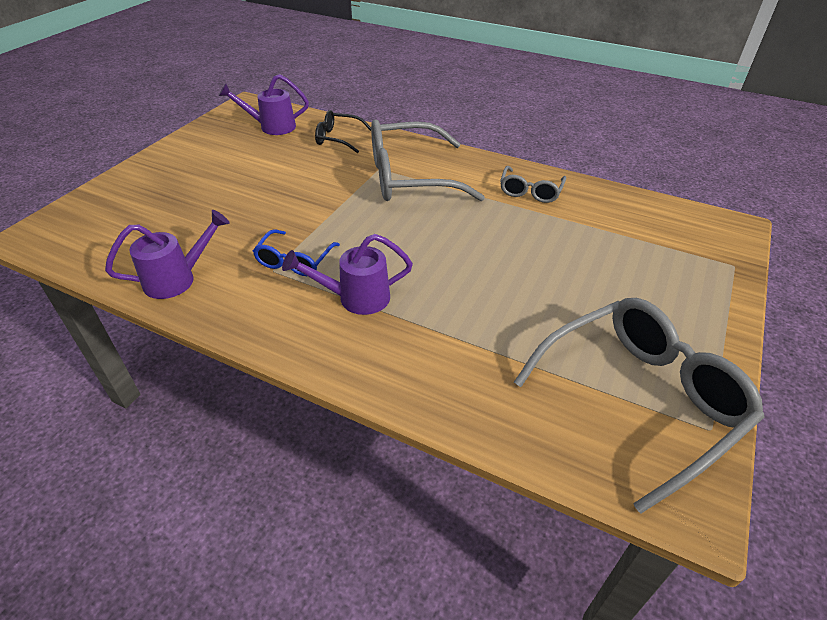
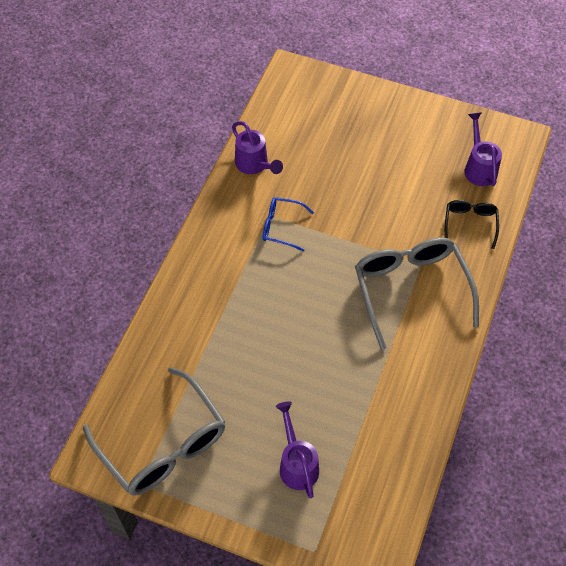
camera: 85 degrees right, 15 degrees up
purple watering can [282,234,413,315] -> purple watering can moved to [276,401,319,498]
grey glasses [500,166,567,203] -> none

